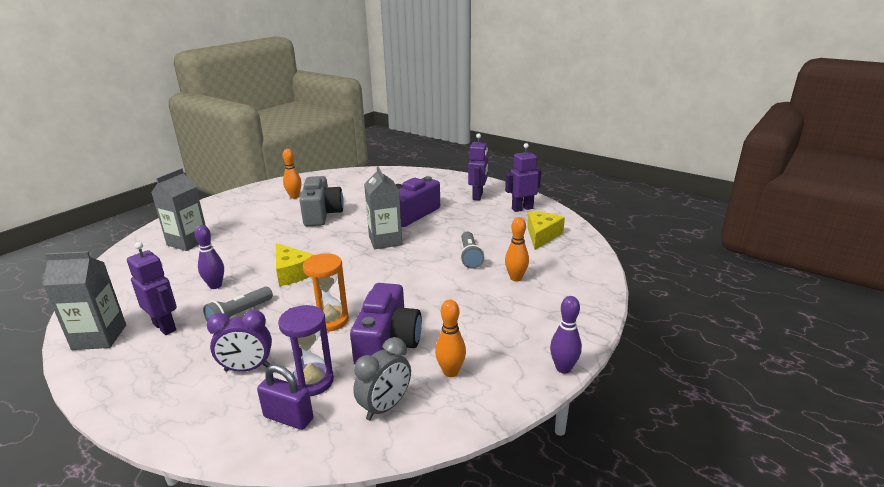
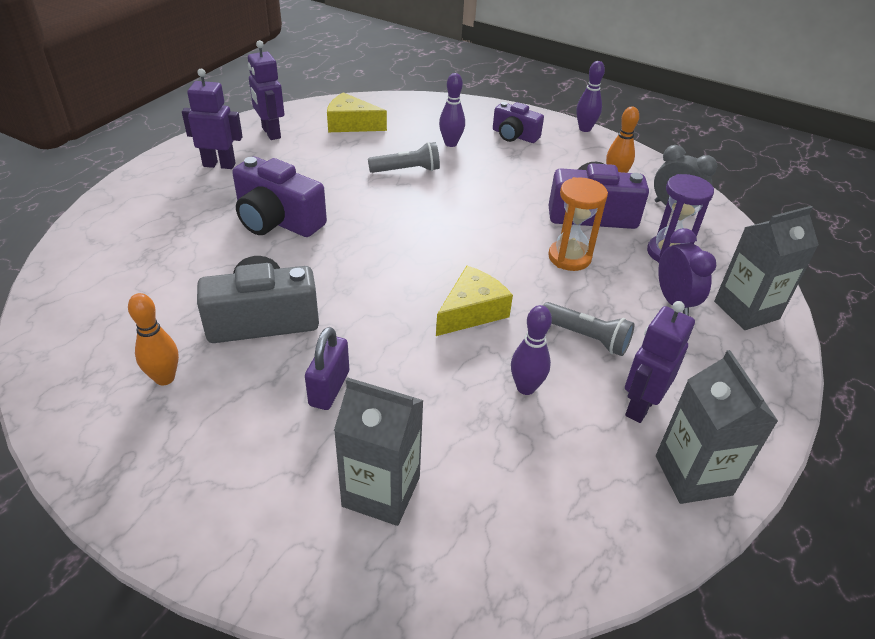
camera: 100 degrees left, 15 degrees up
purple padlock [257,365,313,430] -> purple padlock moved to [305,327,349,410]
grey carton [364,166,402,249] -> grey carton moved to [714,206,819,330]
orange bowling pin [505,217,529,281] -> purple bowling pin [439,73,465,147]
none -> purple camera [493,102,544,143]

